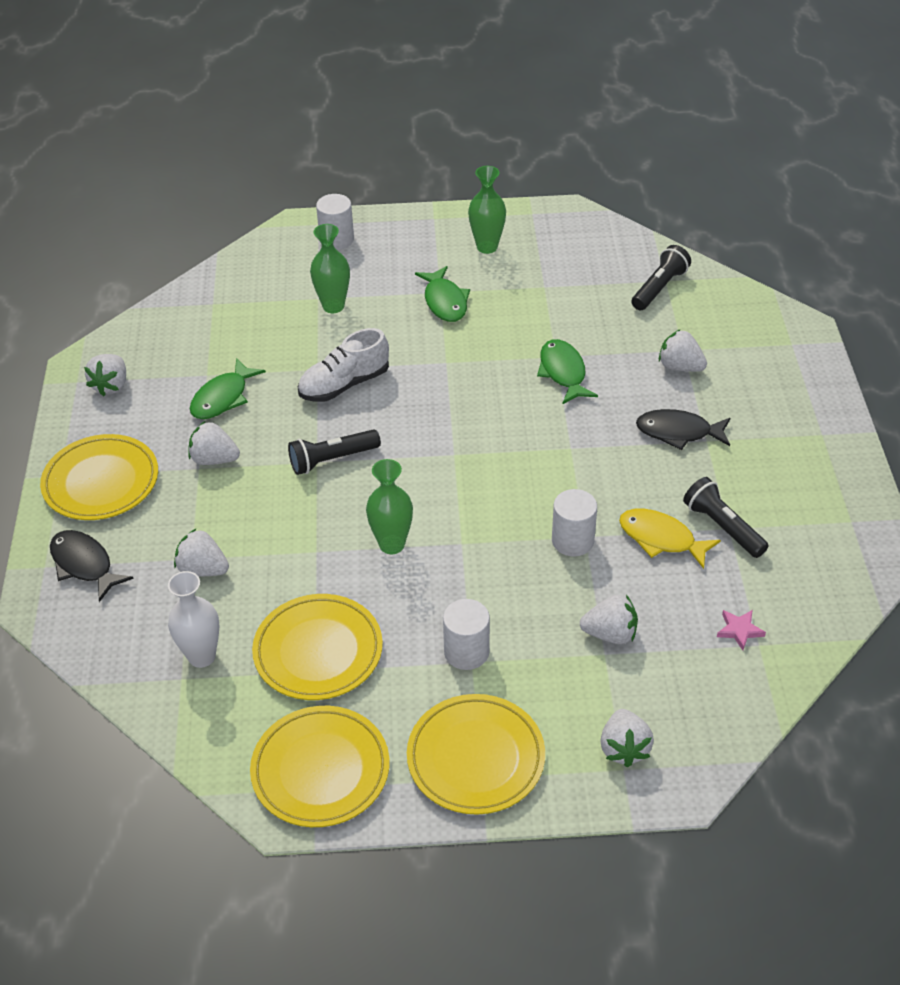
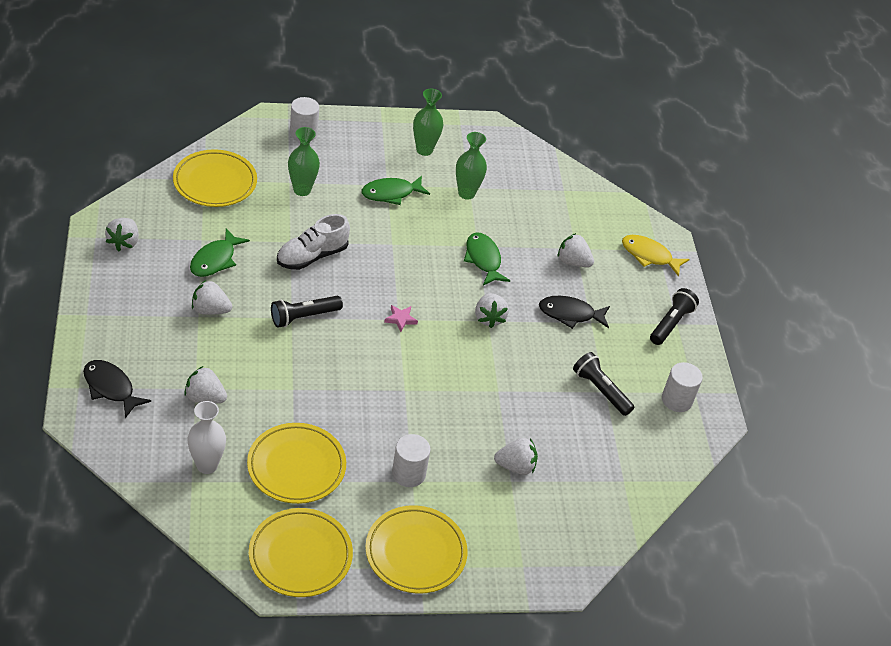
camera: 10 degrees left, 0 degrees up
yellow plate [40,434,158,520] -> yellow plate moved to [173,149,257,207]
green vase [366,459,413,554] -> green vase moved to [456,132,487,200]
green fish [415,266,470,322] -> green fish turned 90 degrees clockwise [362,176,430,205]
white cylinder [552,489,597,556] -> white cylinder moved to [662,362,703,412]
white strawberry [600,709,654,768] -> white strawberry moved to [475,293,509,328]
yellow fish [619,509,721,569] -> yellow fish moved to [622,235,690,277]
black flashlight [631,245,691,310] -> black flashlight moved to [650,288,699,345]
pink star [717,610,766,650] -> pink star moved to [384,305,418,332]

